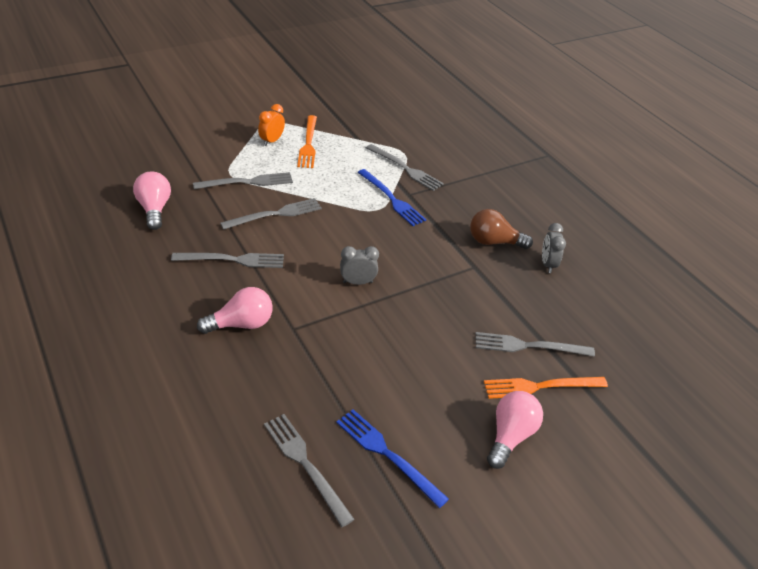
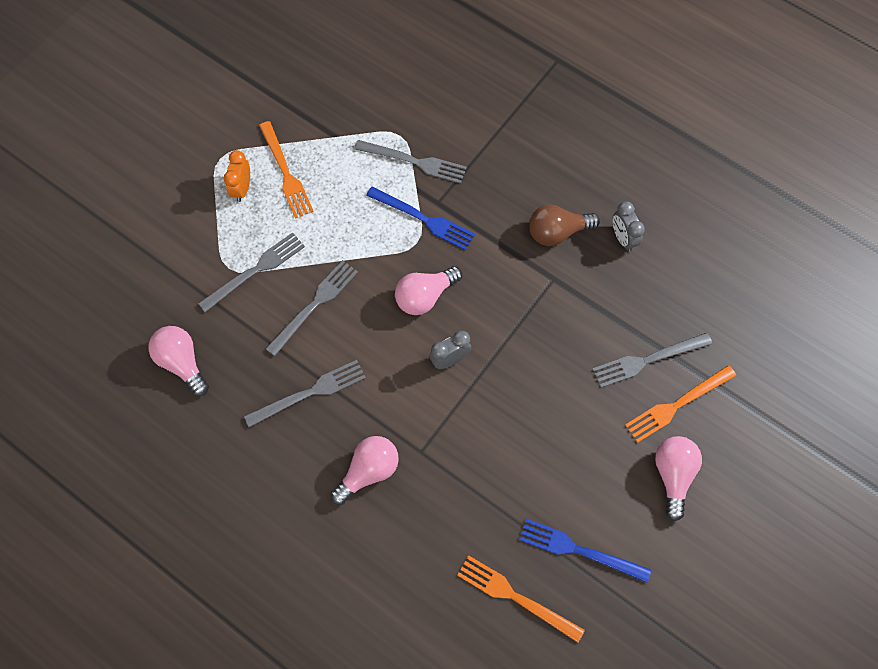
camera: 20 degrees left, 25 degrees up
grey fork [264,414,355,527] -> orange fork [457,555,585,642]
none -> pink light bulb [395,266,462,315]

